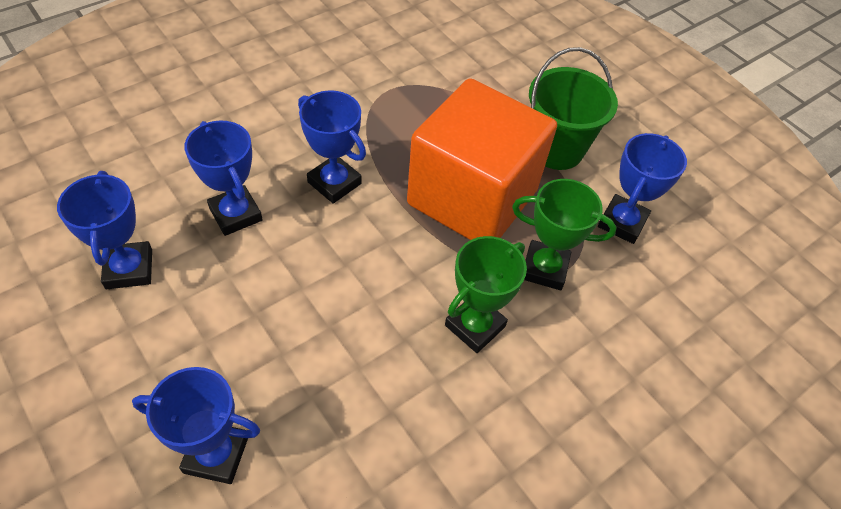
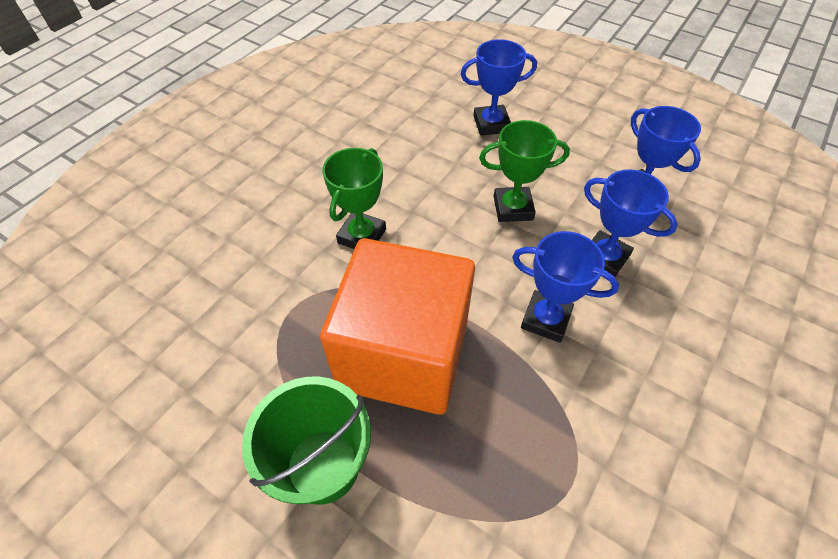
camera: 165 degrees right, 0 degrees up
green trophy [512,179,617,290] -> green trophy moved to [479,120,570,222]
blue trophy [598,133,687,244] -> none

